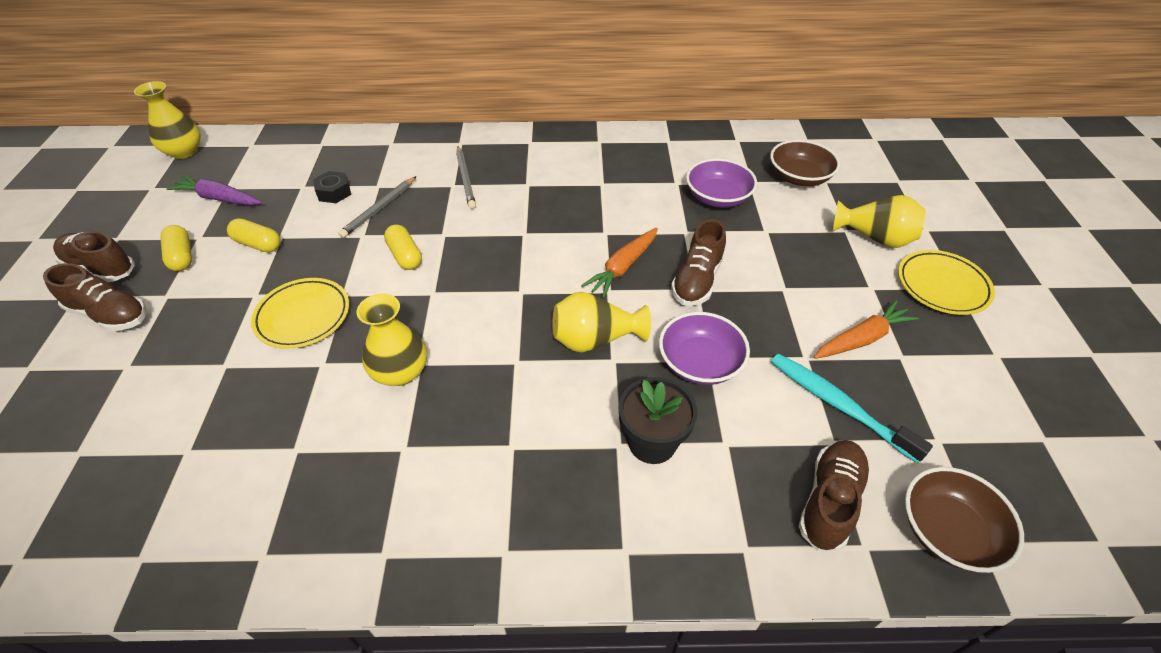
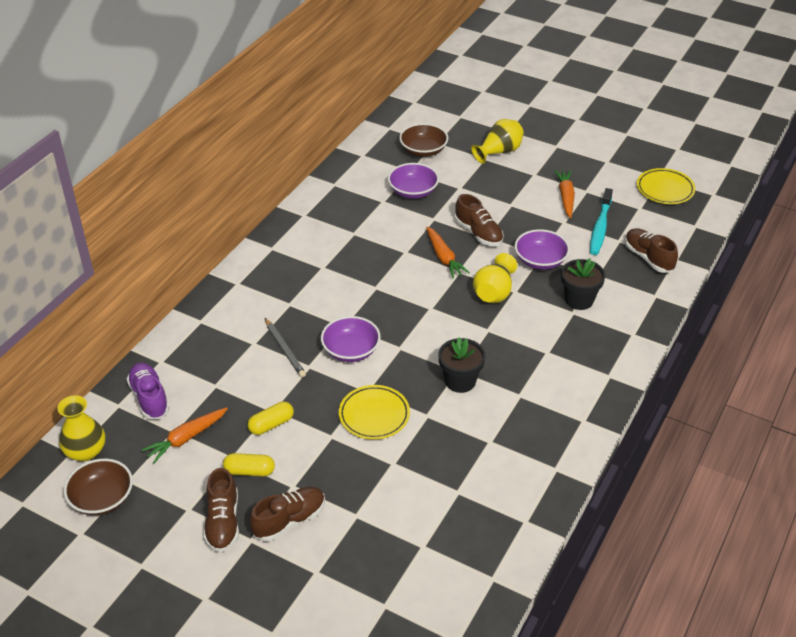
camera: 60 degrees left, 5 degrees down
brown shoe [53,231,135,282] -> brown shoe turned 60 degrees counterclockwise [203,468,239,553]
purple carrot [166,175,262,205] -> orange carrot [142,407,228,463]
black nut [313,171,351,203] -> none
yellow vase [356,294,427,386] -> black flower pot [438,337,486,393]
yellow capsule [384,224,422,270] -> purple bowl [321,316,381,362]
grey pencil [456,146,476,209] -> none
turquoise toothbrush [771,354,933,463] -> turquoise toothbrush turned 60 degrees counterclockwise [590,188,613,255]
yellow plate [898,250,995,315] -> yellow plate moved to [637,168,695,204]
brown bowl [905,467,1024,573] -> brown bowl moved to [64,459,133,515]
none -> purple shoe [127,363,170,419]

